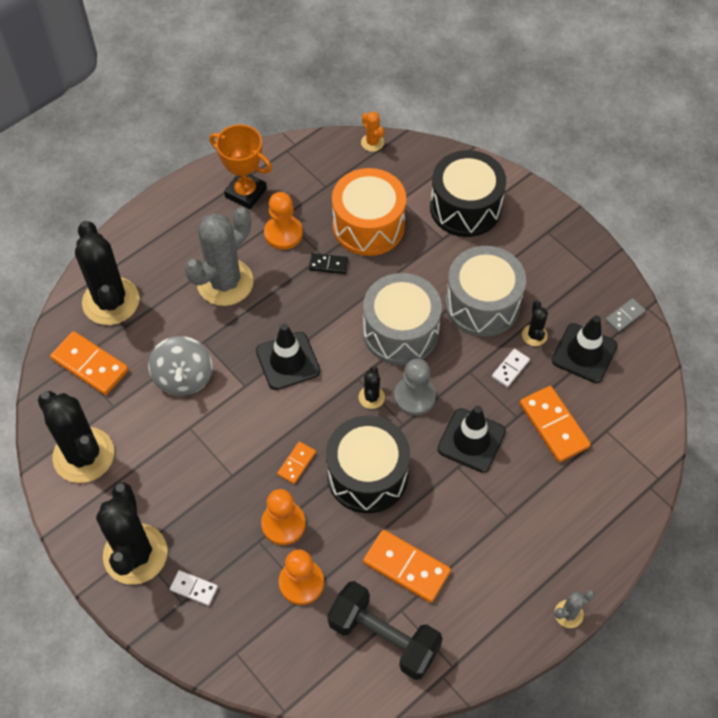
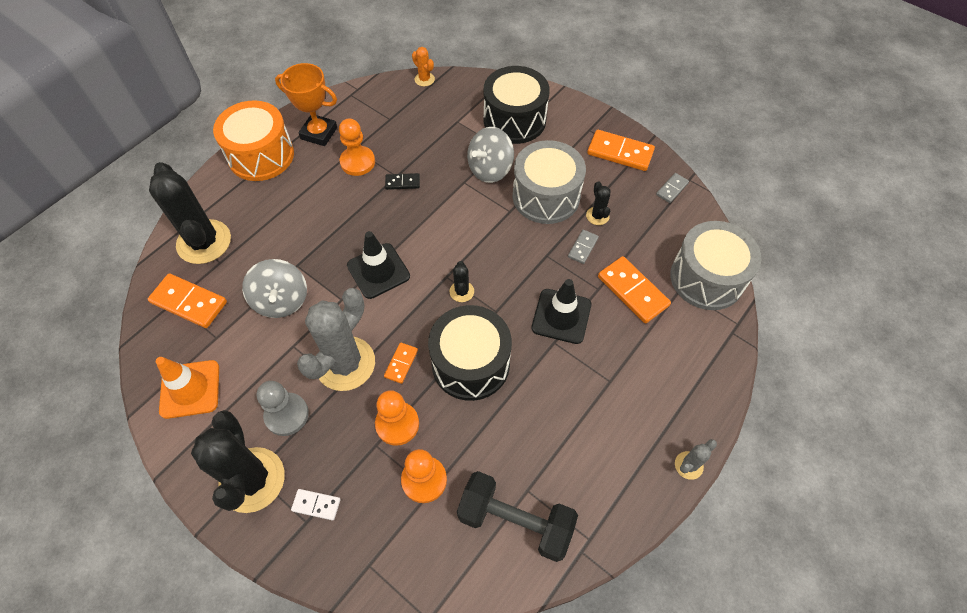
camera: 10 degrees left, 0 degrees up
black cactus [38,391,114,483] -> orange traffic cone [156,357,219,419]
grey cactus [185,207,254,306] -> grey cactus moved to [297,288,375,391]
orange drum [332,168,406,256] -> orange drum moved to [213,100,294,181]
grey drum [363,273,442,365] -> grey drum moved to [670,221,762,310]
orange domino [363,530,451,603] -> orange domino moved to [587,130,655,171]
grey pawn [394,359,436,416] -> grey pawn moved to [257,381,309,436]
white domino [492,349,530,387] -> grey domino [568,230,599,264]
black traffic cone [552,315,618,383] -> none
none -> grey spinning top [467,127,514,183]

